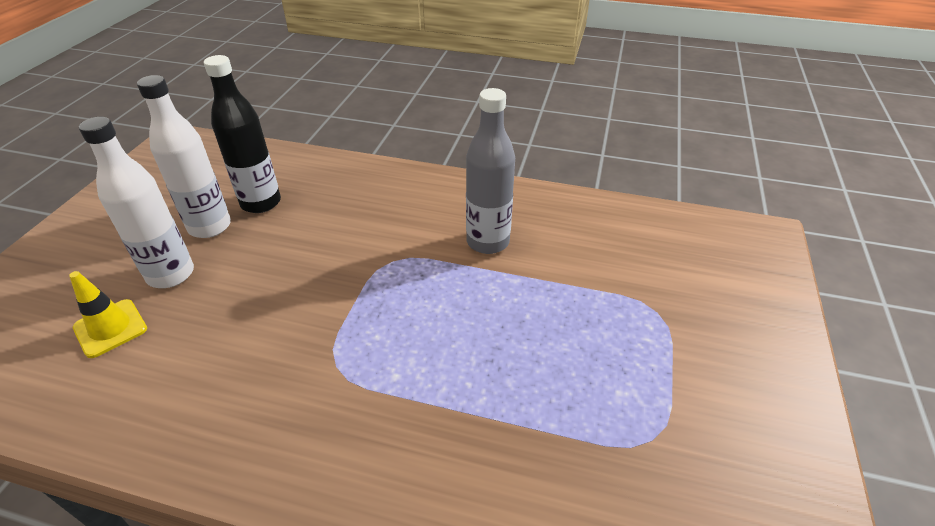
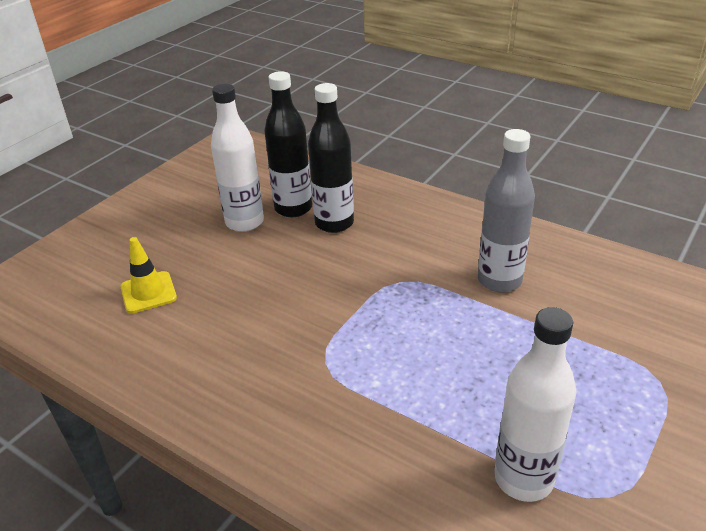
camera: 20 degrees right, 5 degrees down
white bottle [79,117,194,288] -> white bottle moved to [494,307,576,502]
none -> black bottle [308,83,354,233]

